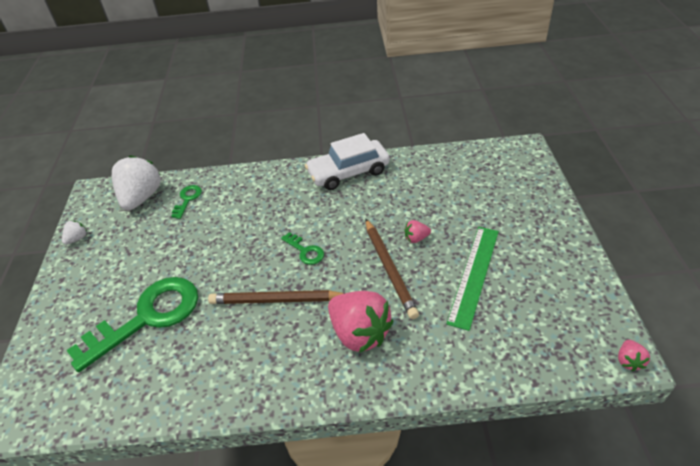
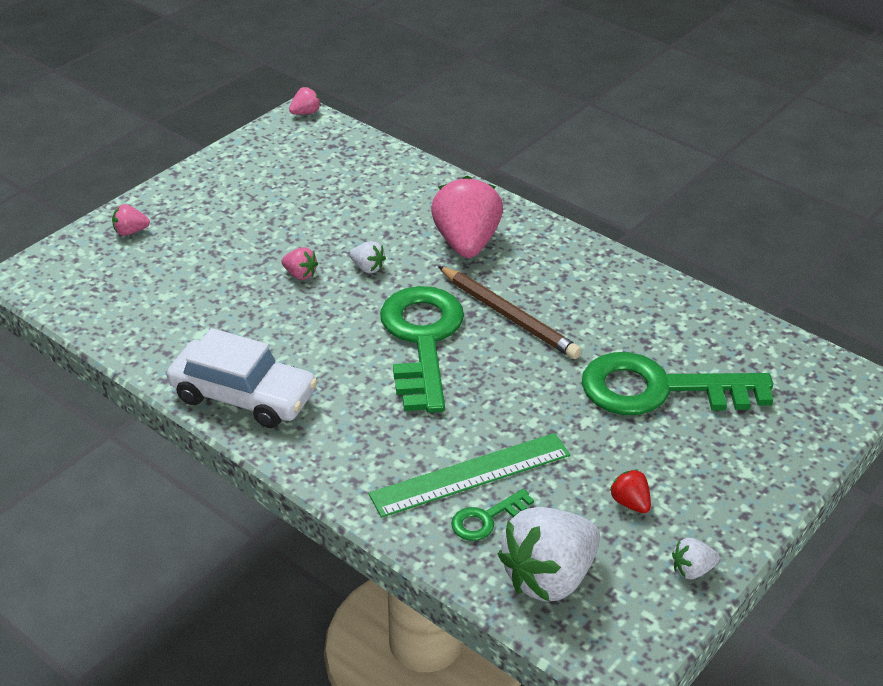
camera: 140 degrees left, 5 degrees down
green key [281,232,324,265] -> green key [380,286,464,413], size x2.30
brown pencil [365,219,419,319] -> white strawberry [350,241,386,273]
green ruler [446,227,499,331] -> green ruler moved to [368,433,570,518]
none -> pink strawberry [112,204,150,236]
none -> red strawberry [610,470,651,513]

